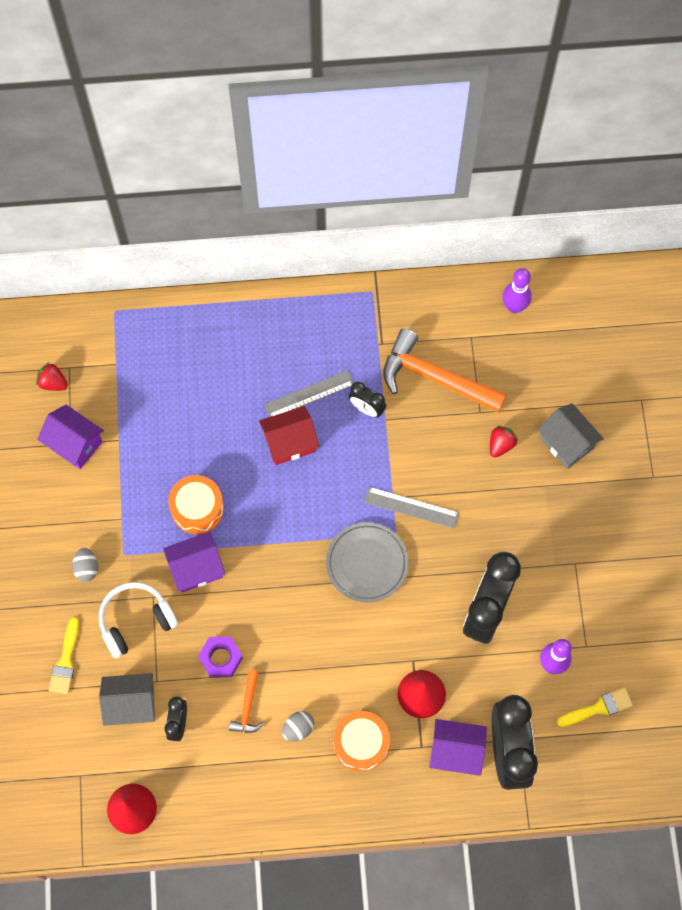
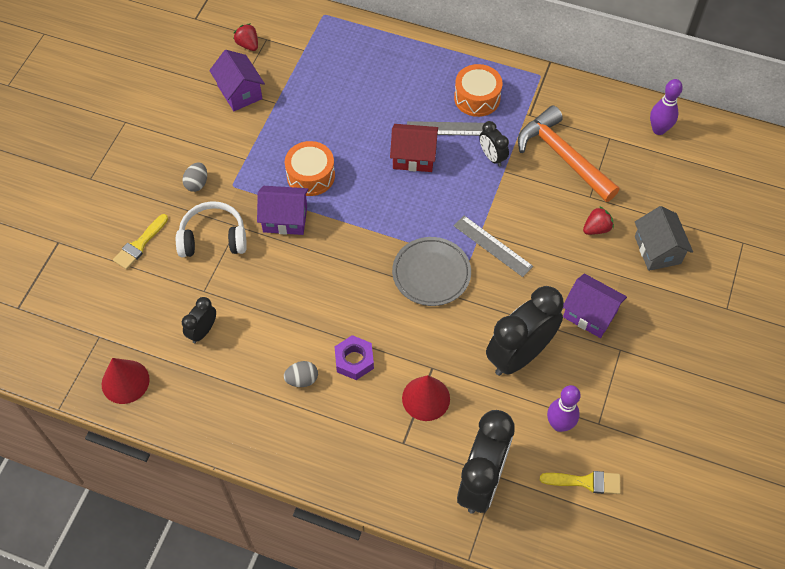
camera: 25 degrees right, 10 degrees down
grey house [99,673,155,726] -> none
purple nut [198,637,243,678] -> purple nut moved to [335,335,374,380]
orange hammer [229,670,264,733] -> none
orange drum [334,711,390,771] -> orange drum moved to [454,64,503,117]
purple house [429,719,487,776] -> purple house moved to [563,274,627,338]

